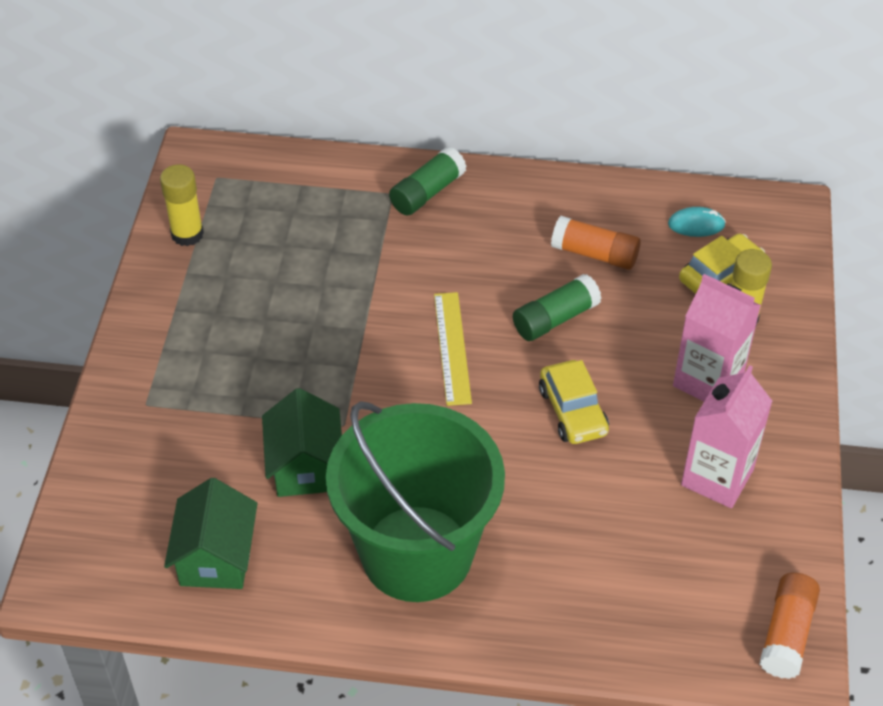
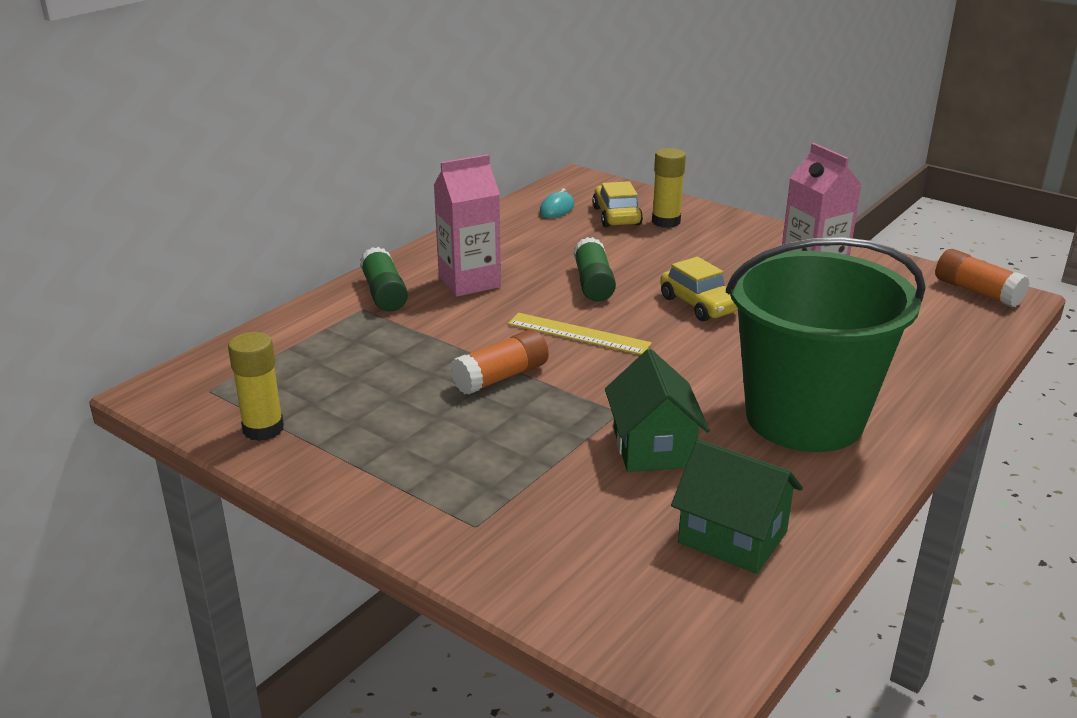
camera: 60 degrees left, 20 degrees down
green house [262,388,342,497] -> green house turned 60 degrees clockwise [605,349,710,472]
yellow car [539,360,609,444] -> yellow car turned 45 degrees clockwise [660,257,738,322]
orange glue stick [551,216,641,270] -> orange glue stick moved to [450,329,549,395]
pink carton [673,274,761,402] -> pink carton moved to [434,154,501,297]

